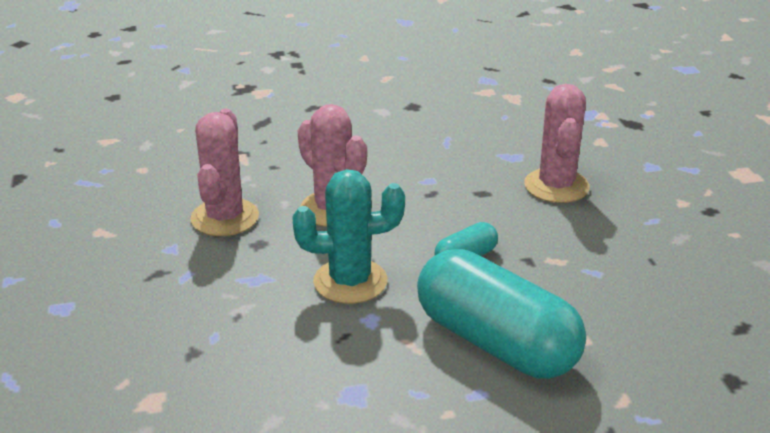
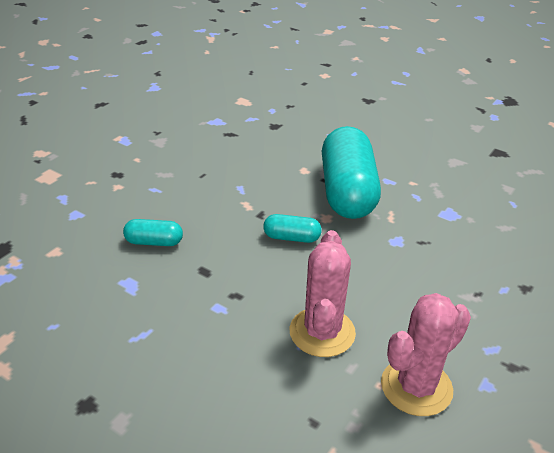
camera: 135 degrees left, 5 degrees up
turquoise cactus [292,169,405,304] -> none
pink cactus [524,84,589,203] -> turquoise capsule [123,219,183,246]

